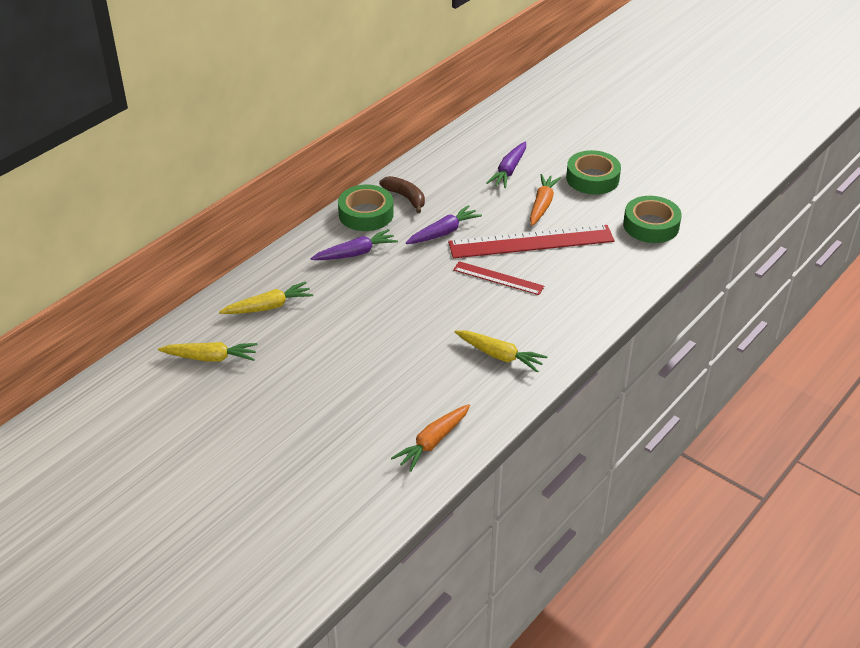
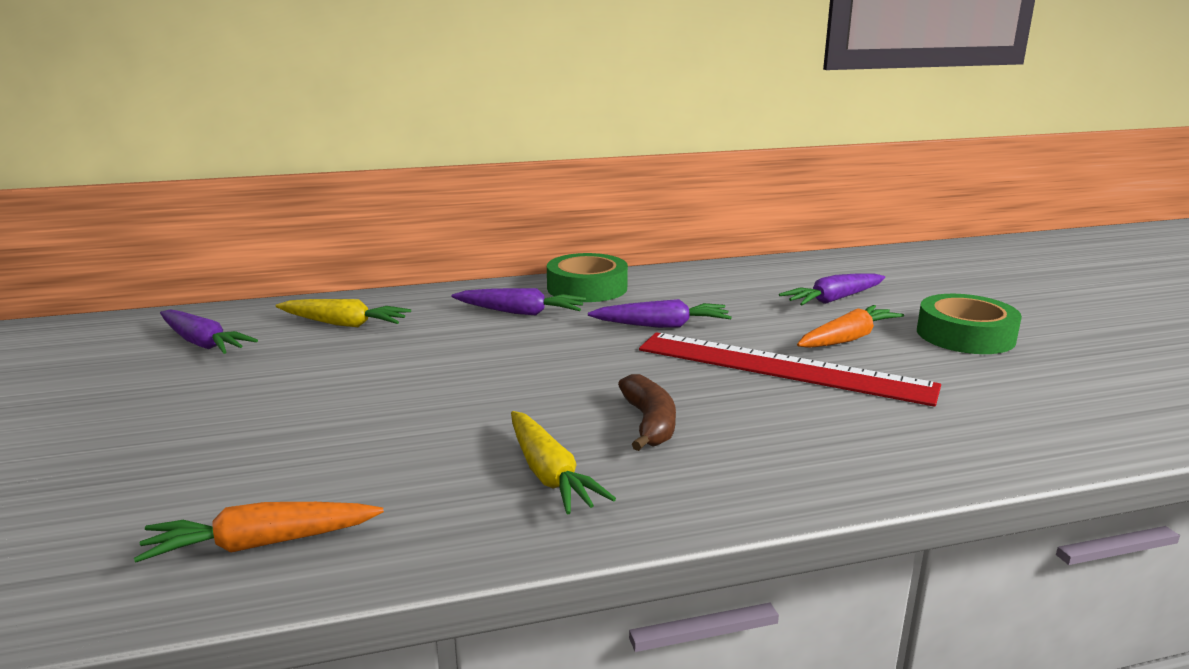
camera: 35 degrees right, 20 degrees down
yellow carrot [158,342,257,362] -> purple carrot [160,309,258,354]
brown banana [379,176,425,213] -> brown banana moved to [618,374,676,451]
red ruler [453,261,544,295] -> none
green tape [623,196,682,243] -> none

